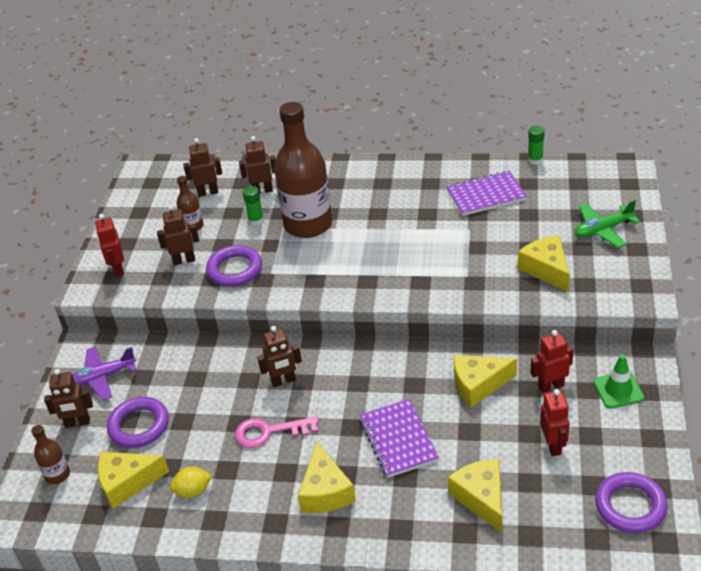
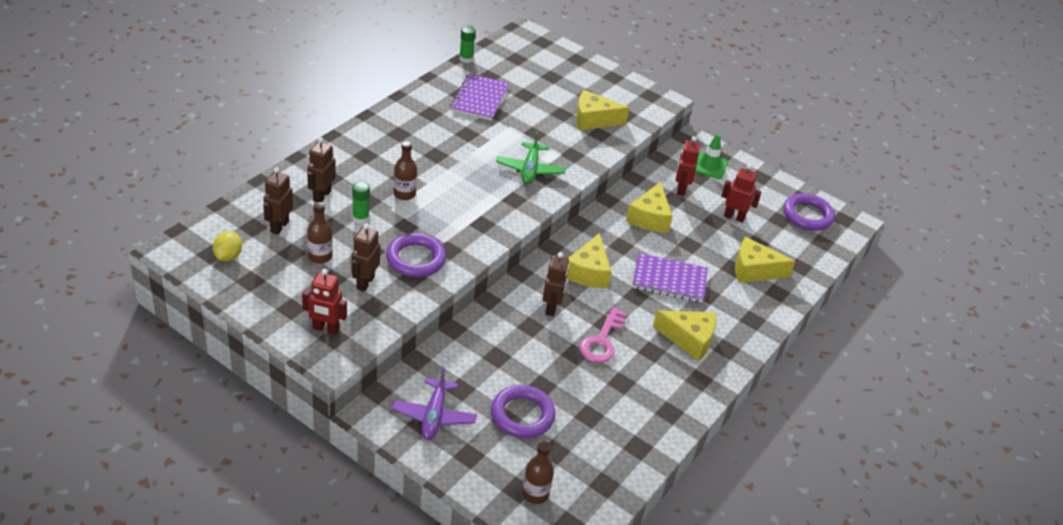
camera: 70 degrees left, 0 degrees up
brown robot [44,369,93,428] -> none
yellow cheese [98,452,169,509] -> yellow cheese moved to [567,233,612,288]
yellow lemon [170,467,212,498] -> yellow lemon moved to [213,231,242,261]
brown bottle [274,102,332,238] -> brown bottle [394,141,417,200], size x0.44
green plane [574,200,640,248] -> green plane moved to [496,131,566,184]

